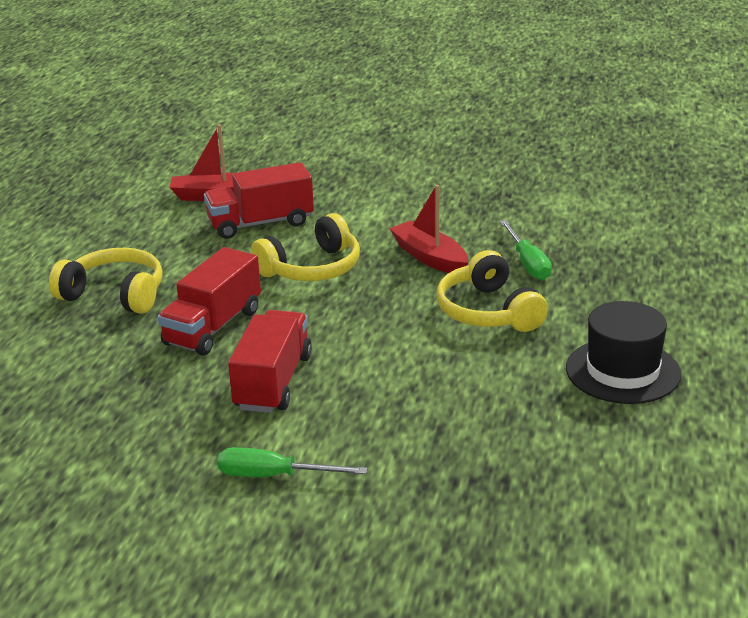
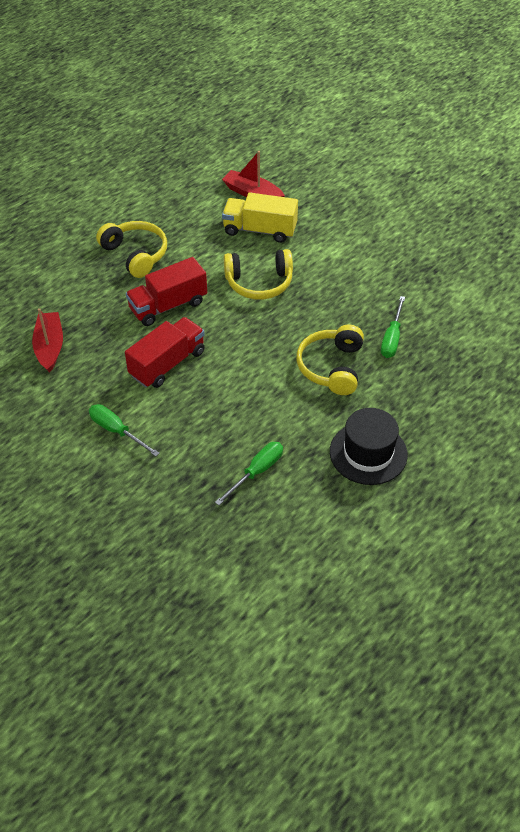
camera: 30 degrees right, 20 degrees up
red truck [204,162,314,239] -> yellow truck [222,192,298,243]
red boat [389,185,468,273] -> red boat moved to [32,308,63,373]
none -> green screwdriver [215,442,283,505]

